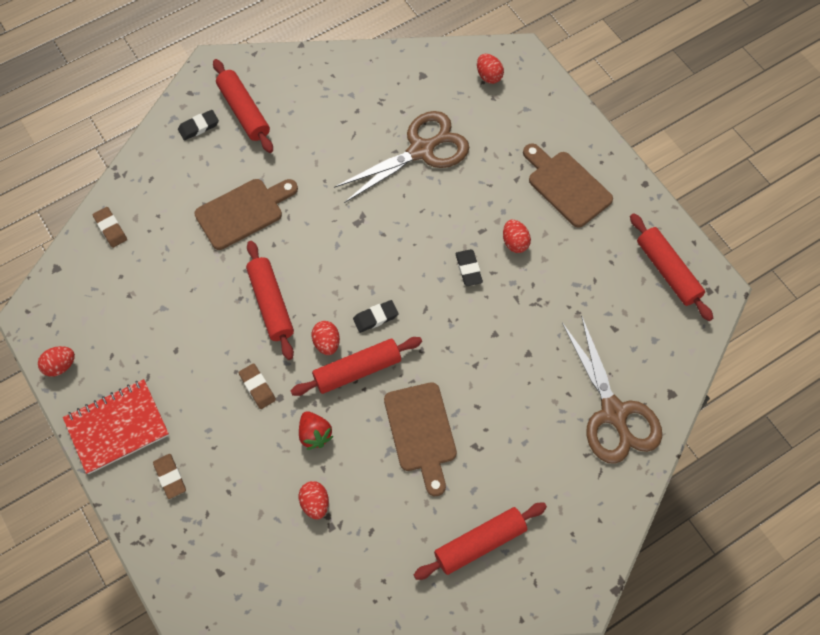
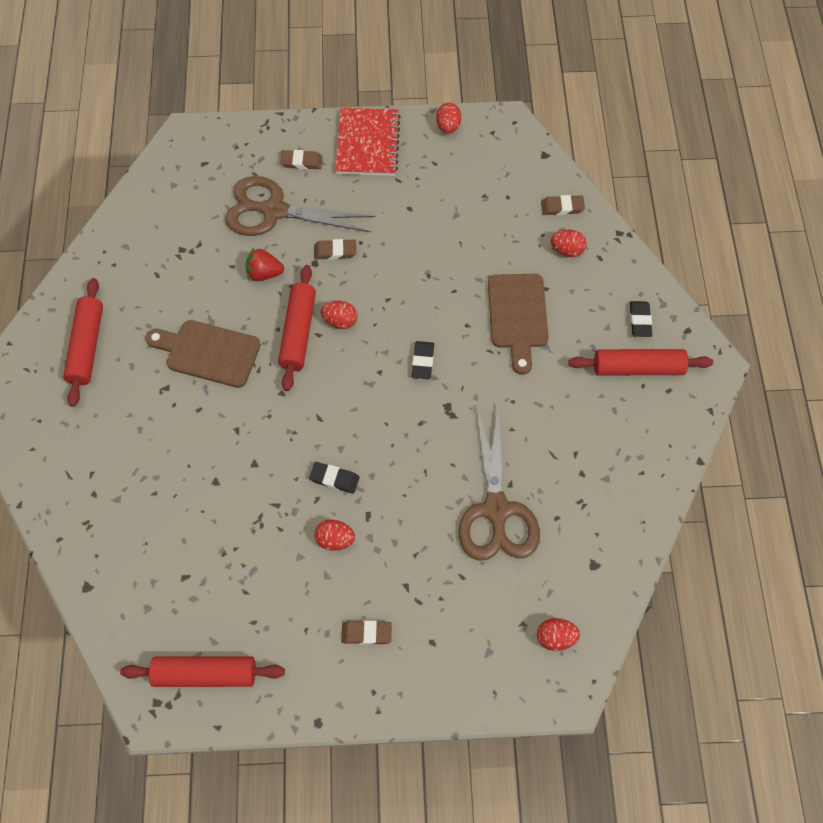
camera: 120 degrees right, 0 degrees up
red rolling pin [246,241,294,360] -> none
red egg [299,481,329,520] -> red egg moved to [551,229,587,257]
black eraser [353,300,398,333] -> black eraser moved to [412,341,434,379]
brown cutting board [523,143,613,228] -> brown eraser [341,620,392,645]
brown scissors [562,315,662,464] -> brown scissors moved to [225,176,375,236]

